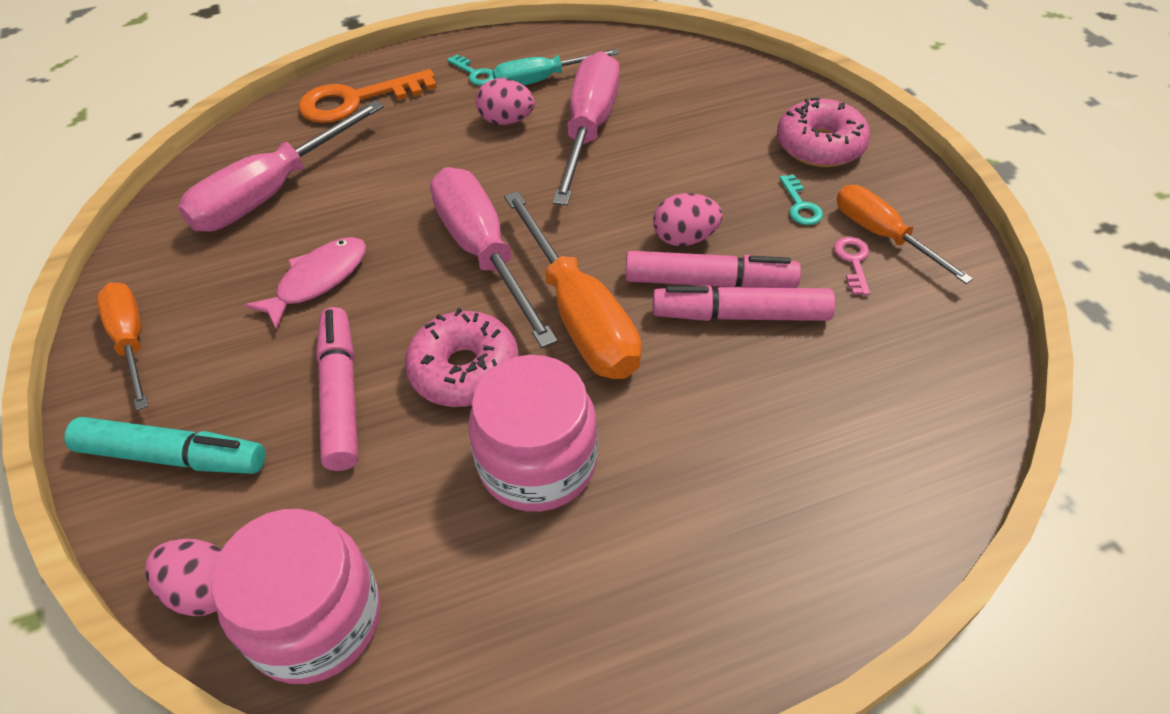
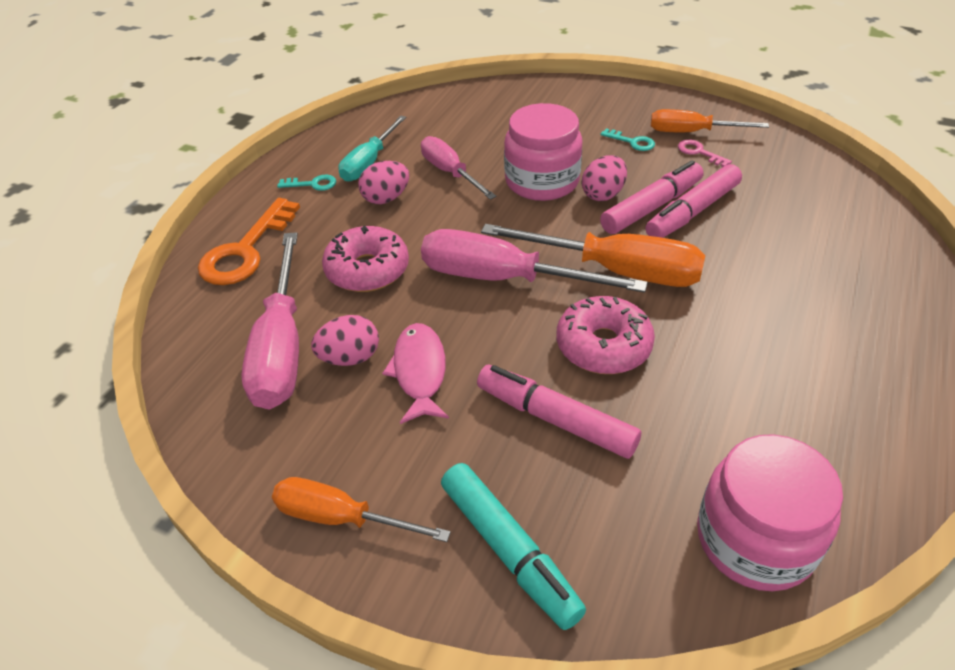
camera: 45 degrees left, 5 degrees down
turquoise marker [64,417,265,474] -> turquoise marker turned 90 degrees clockwise [441,463,586,630]
pink egg [145,539,222,616] -> pink egg moved to [311,315,379,366]
pink jar [468,355,598,512] -> pink jar moved to [504,103,583,201]
pink screwdriver [552,51,620,205] -> pink screwdriver [421,136,497,200], size x0.63
pink donut [777,98,870,167] -> pink donut moved to [322,226,409,292]

